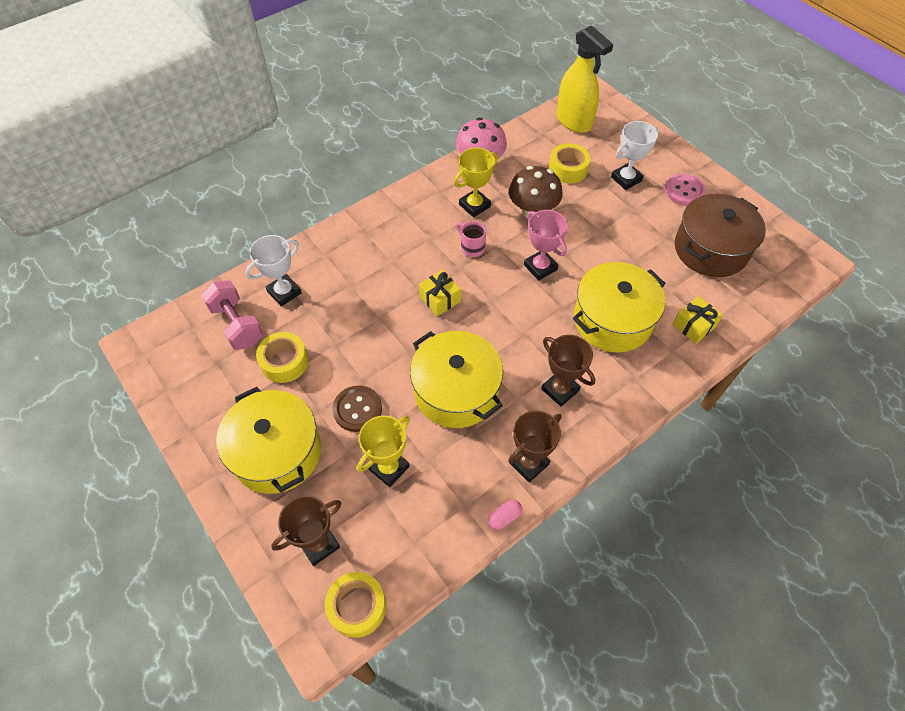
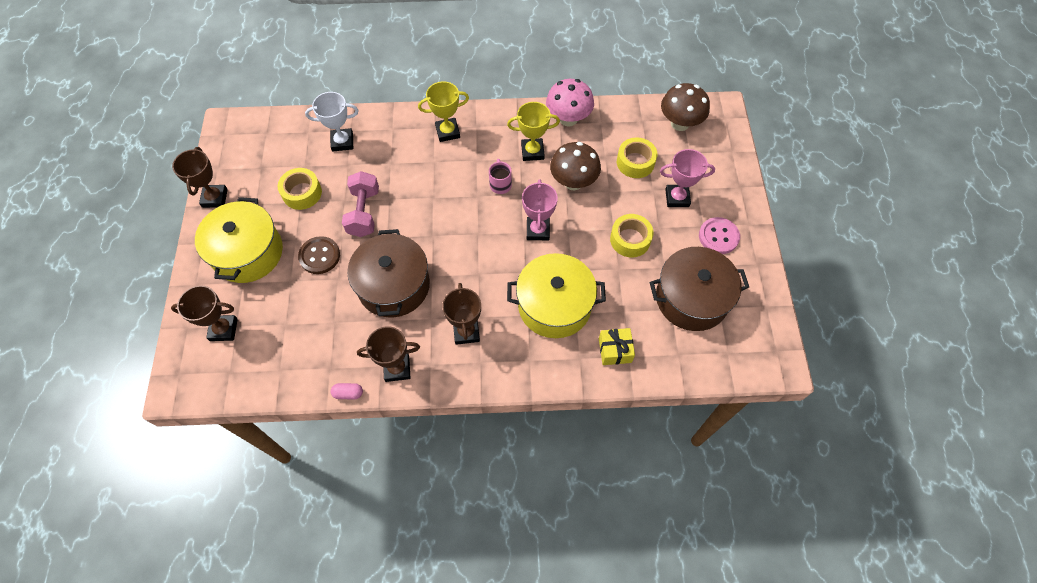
camera: 35 degrees right, 5 degrees up
pink dumbbell [201,280,263,350] -> pink dumbbell moved to [342,171,379,237]
yellow tape [325,572,386,638] -> yellow tape moved to [610,214,654,257]
yellow trophy [357,415,410,487] -> yellow trophy moved to [418,81,469,142]
yellow pot [410,331,503,428] -> brown pot [347,229,430,317]
yellow gift [419,270,461,316] -> none
yellow spray bottle [556,25,613,133] -> brown mushroom [661,83,710,131]
white trophy [611,121,658,190] -> pink trophy [660,149,715,207]
none -> brown trophy [172,147,228,208]

